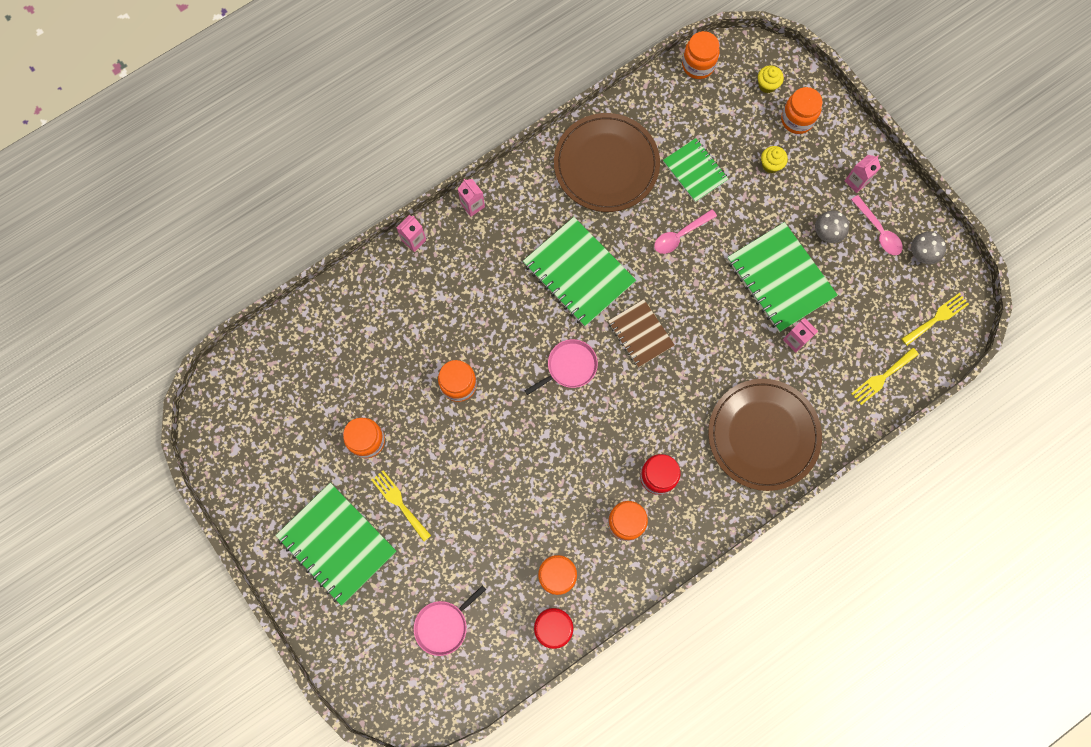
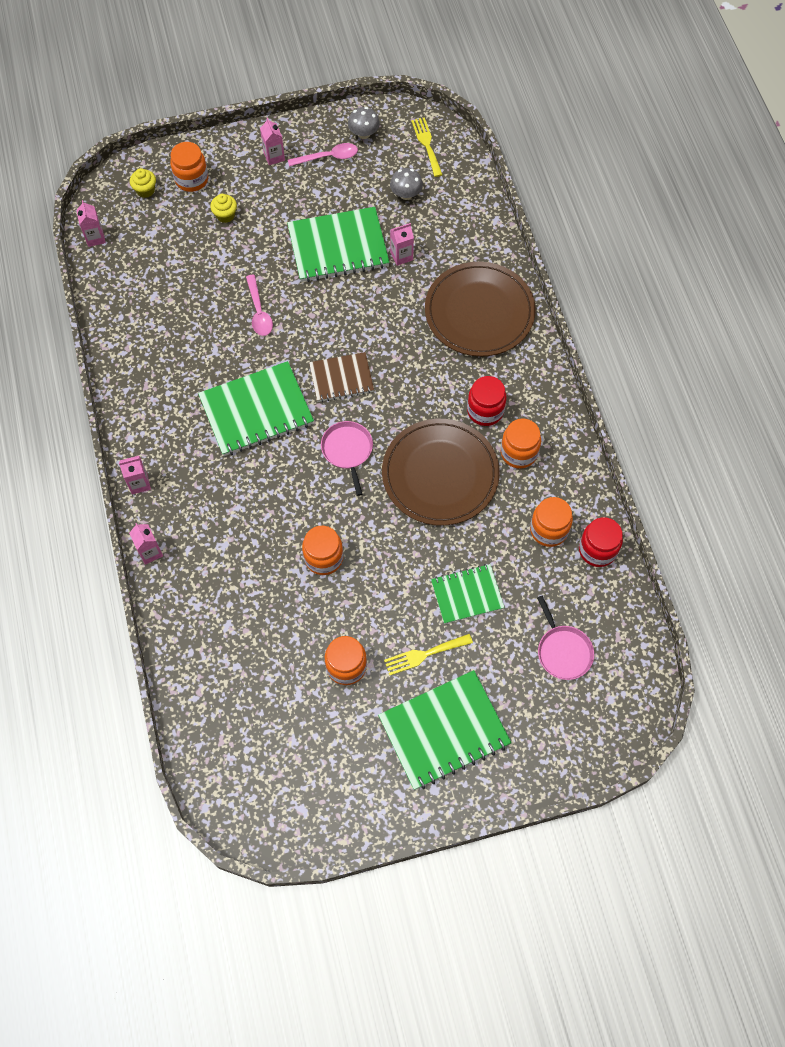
camera: 70 degrees left, 10 degrees down
brown plate [554,113,660,212] -> brown plate moved to [382,419,500,526]
green notebook [663,138,728,202] -> green notebook moved to [431,564,505,624]
orange jar [682,31,720,79] -> pink carton [76,200,106,247]
grey mushroom [815,210,849,243] -> grey mushroom moved to [390,168,423,200]
yellow fork [851,348,919,405] -> none

